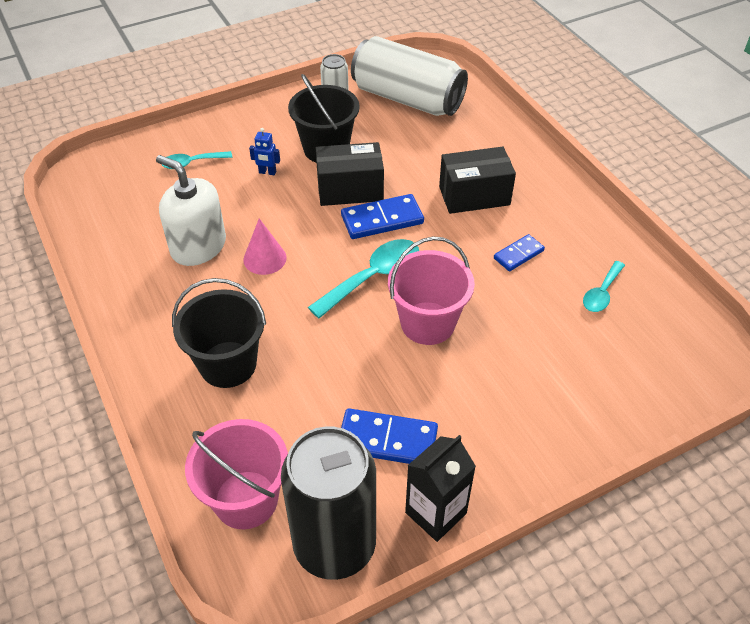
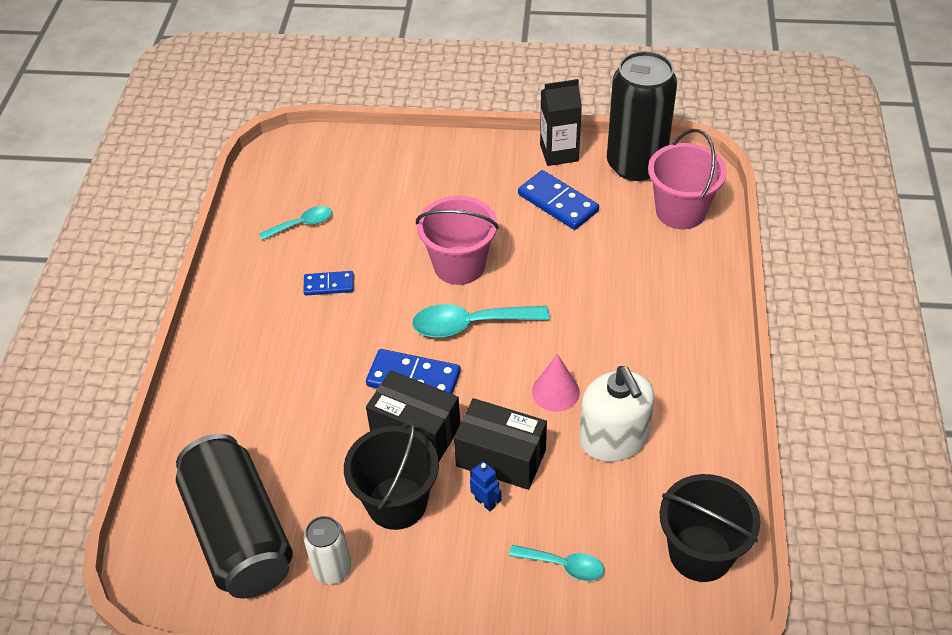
camera: 145 degrees left, 0 degrees up
black bucket [172,278,266,388] -> black bucket moved to [660,474,760,582]
white can [351,36,468,116] -> black can [176,434,293,599]
black box [439,147,516,214] -> black box moved to [454,398,547,490]

